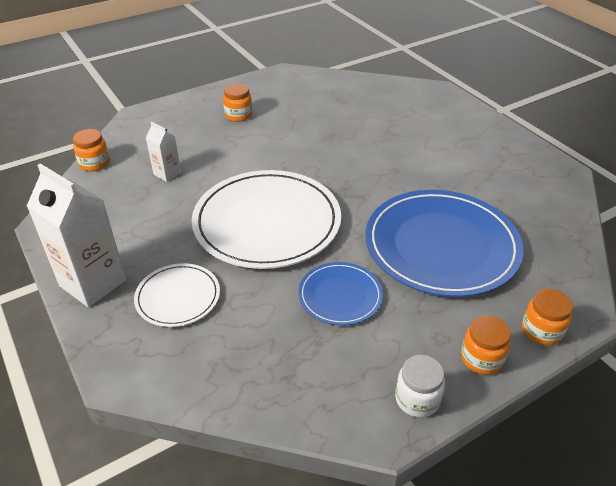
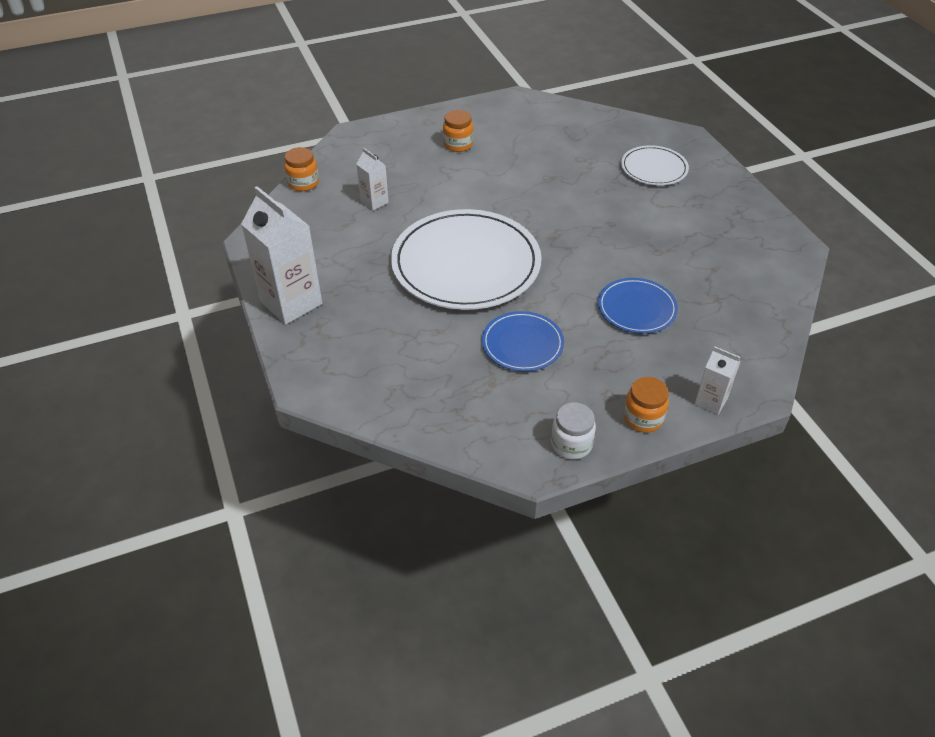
camera: 10 degrees right, 5 degrees up
white plate [134,263,220,327] -> white plate moved to [621,145,689,185]
blue plate [365,190,524,297] -> blue plate [598,278,678,334], size x0.50
orange jar [522,289,573,345] -> white carton [695,346,741,415]

